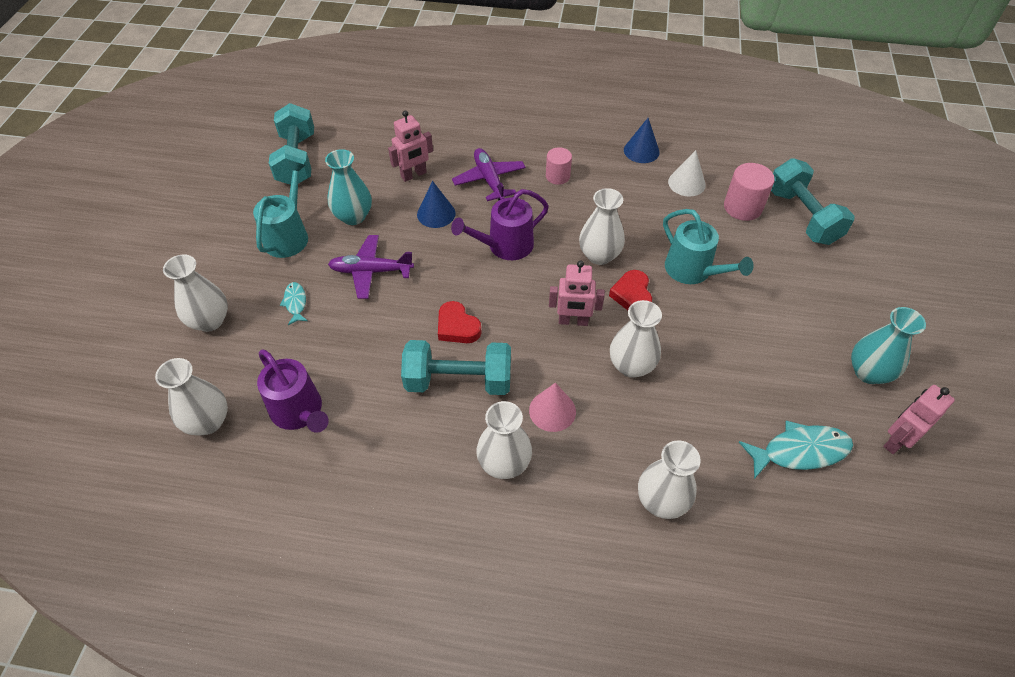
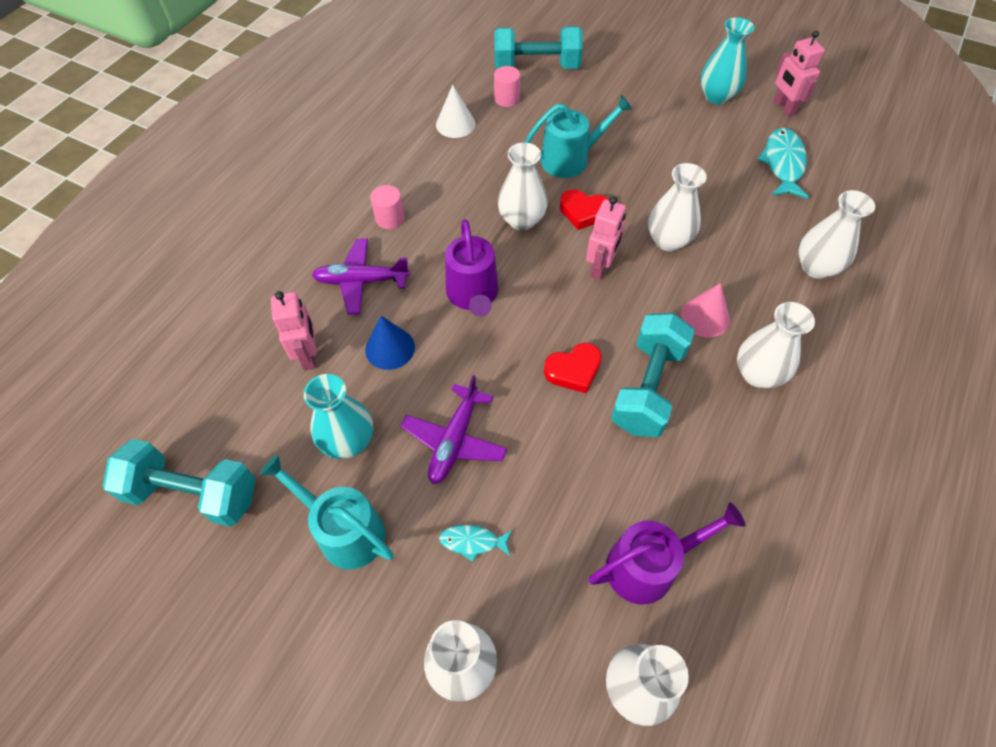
camera: 70 degrees left, 5 degrees up
blue cone [624,118,660,163] -> none
pink cylinder [724,163,775,221] -> pink cylinder [494,66,520,107], size x0.66

